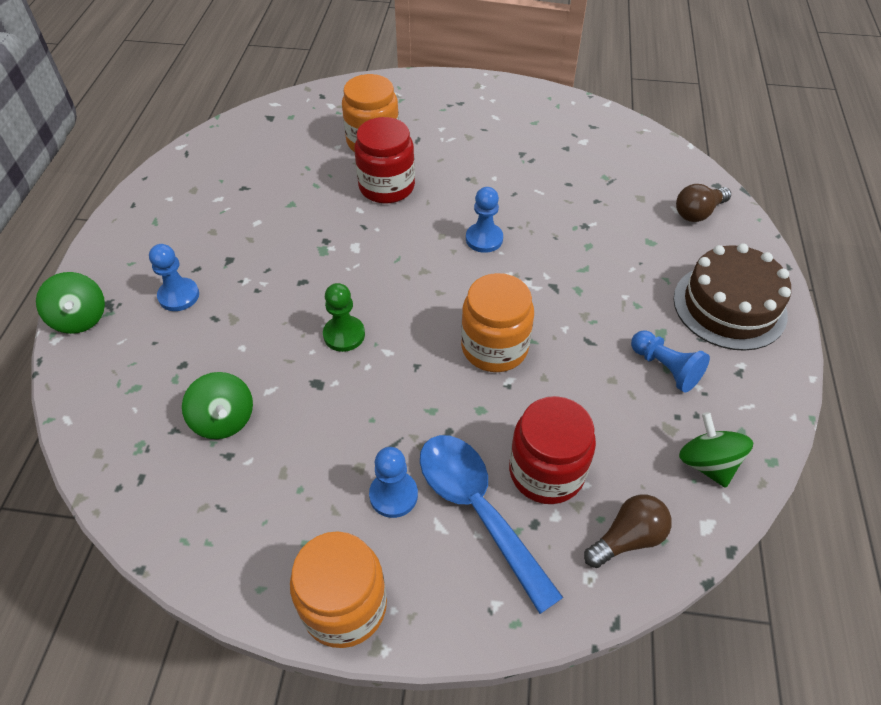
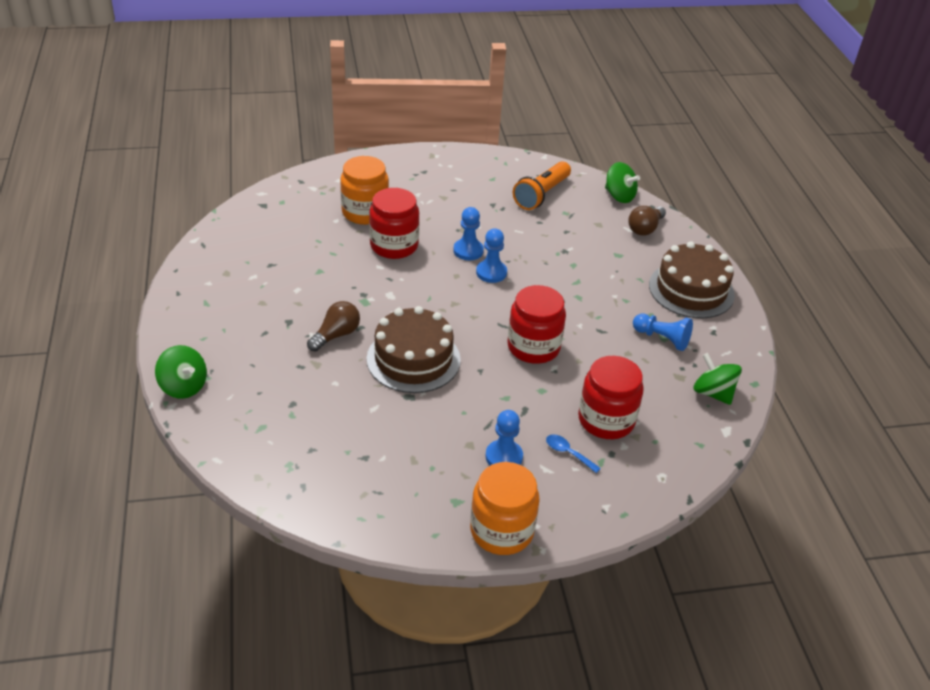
camera: 20 degrees left, 10 degrees down
blue pawn [149,244,199,311] -> blue pawn moved to [453,207,484,260]
green spinning top [182,372,253,439] -> green spinning top moved to [605,162,640,203]
green pawn [323,283,365,352] -> brown cake [367,306,461,393]
blue spoon [420,435,564,614] -> blue spoon [546,435,601,473], size x0.41
orange jar [461,273,534,372] -> red jar [507,285,566,364]
brown light bulb [584,495,672,568] -> brown light bulb moved to [307,301,360,352]
none -> orange flashlight [513,161,571,210]

